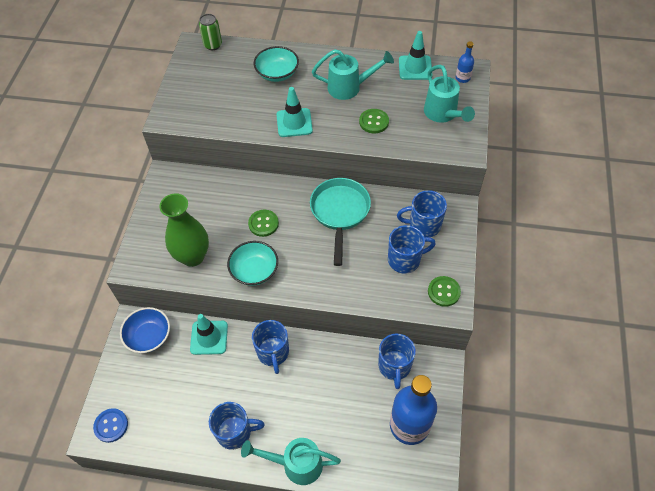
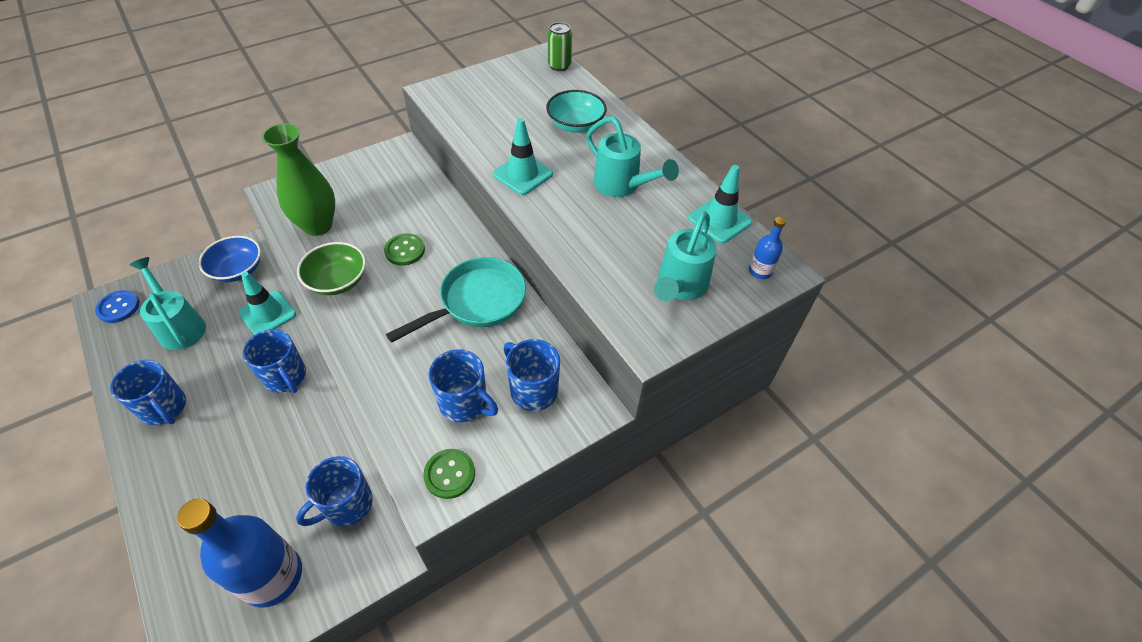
camera: 45 degrees right, 5 degrees down
turquoise bowl [227,241,278,286] -> green bowl [297,242,366,295]
turquoise watering can [241,438,341,485] -> turquoise watering can moved to [130,257,206,350]
blue mug [252,320,289,374] -> blue mug turned 75 degrees counterclockwise [243,329,306,393]
green button [359,109,389,133] -> none

